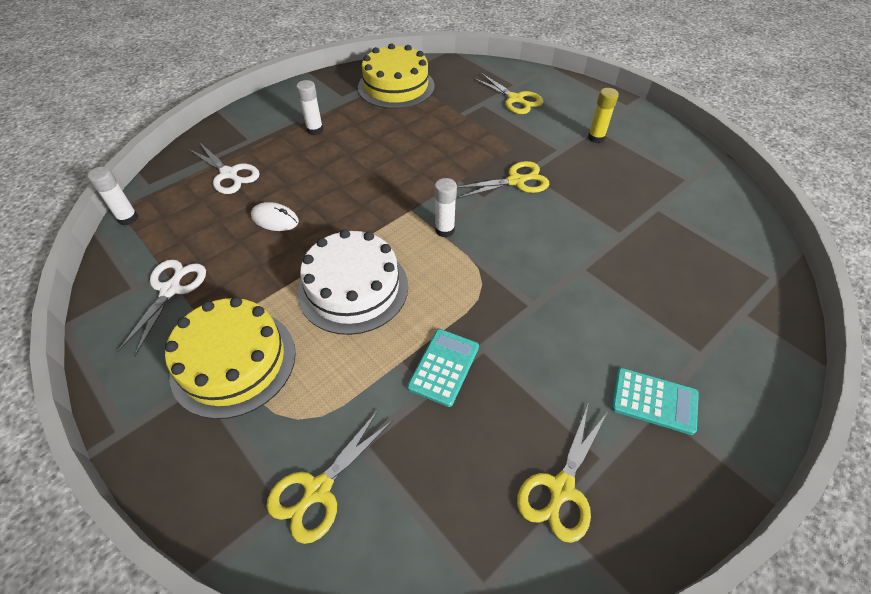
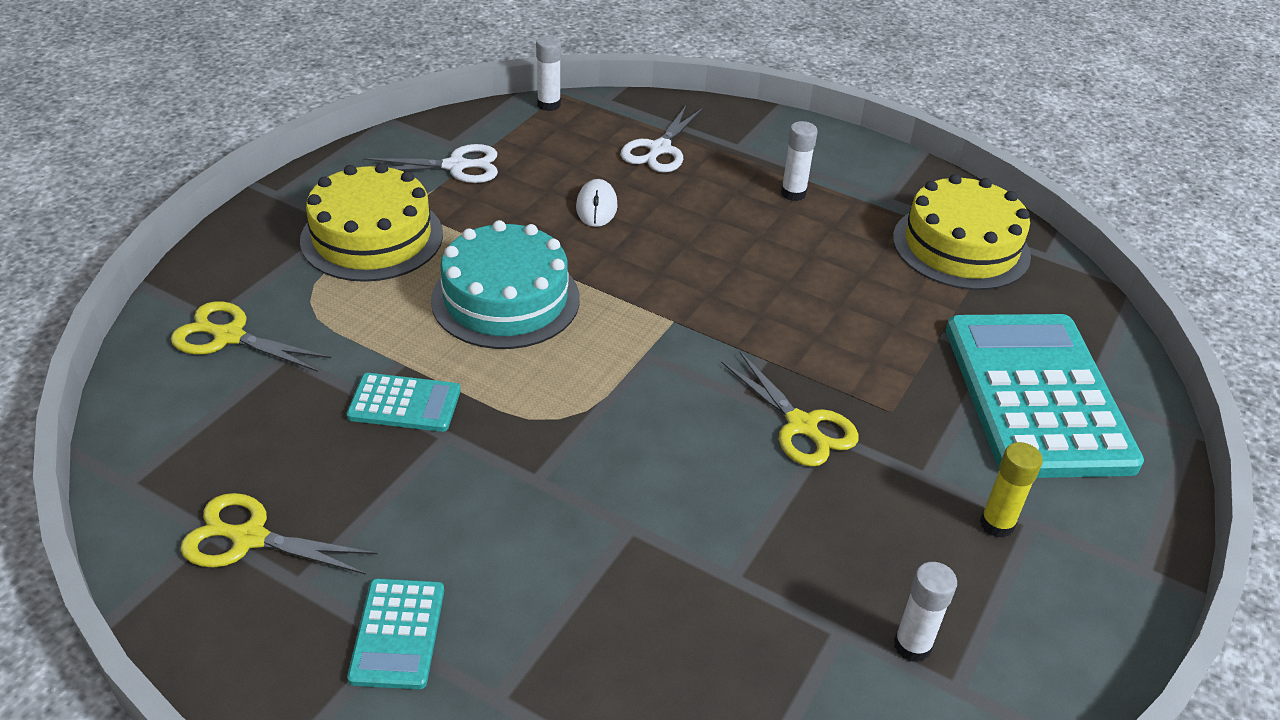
camera: 70 degrees right, 10 degrees down
white cake [298,229,408,335] -> turquoise cake [431,220,580,349]
white glue stick [435,178,457,237] -> white glue stick moved to [894,562,957,662]
yellow scissors [473,73,543,114] -> turquoise calculator [946,314,1144,478]

